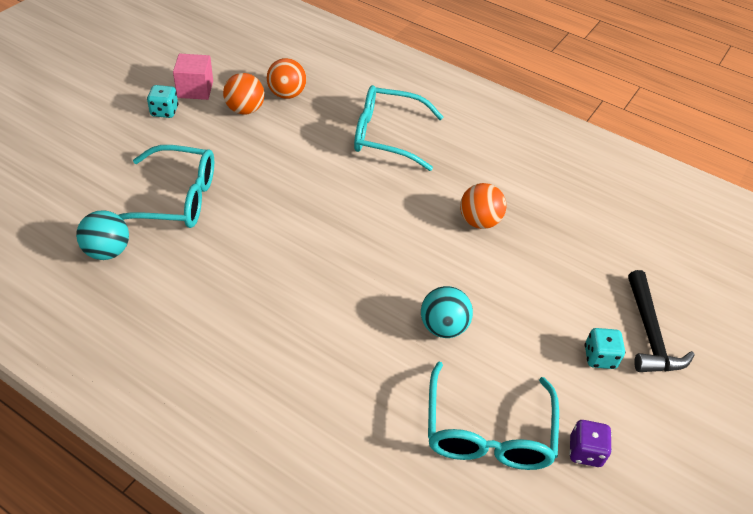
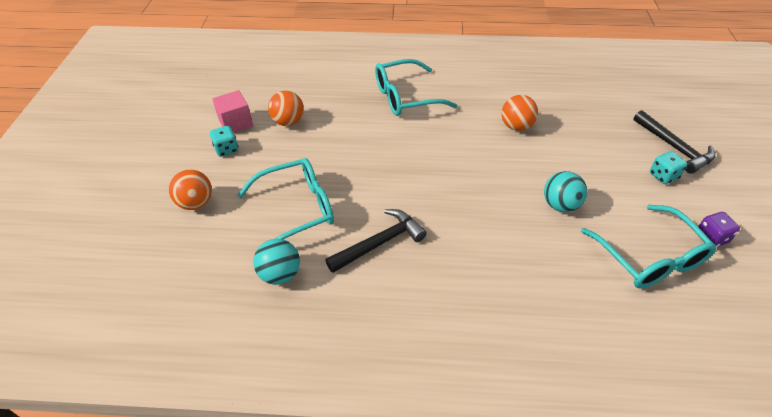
camera: 25 degrees left, 0 degrees up
orange ball [267,58,306,99] -> orange ball moved to [169,169,212,210]
none -> black hammer [325,209,427,273]

